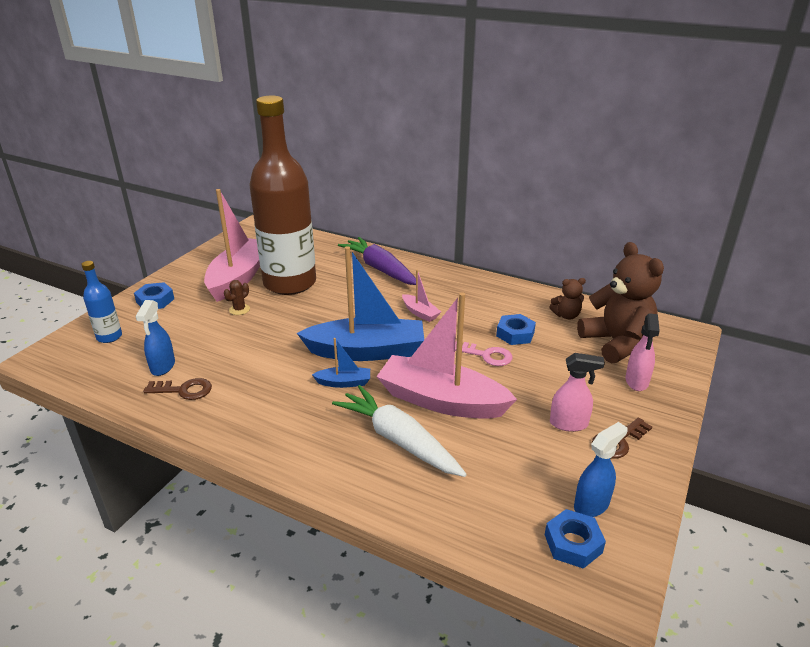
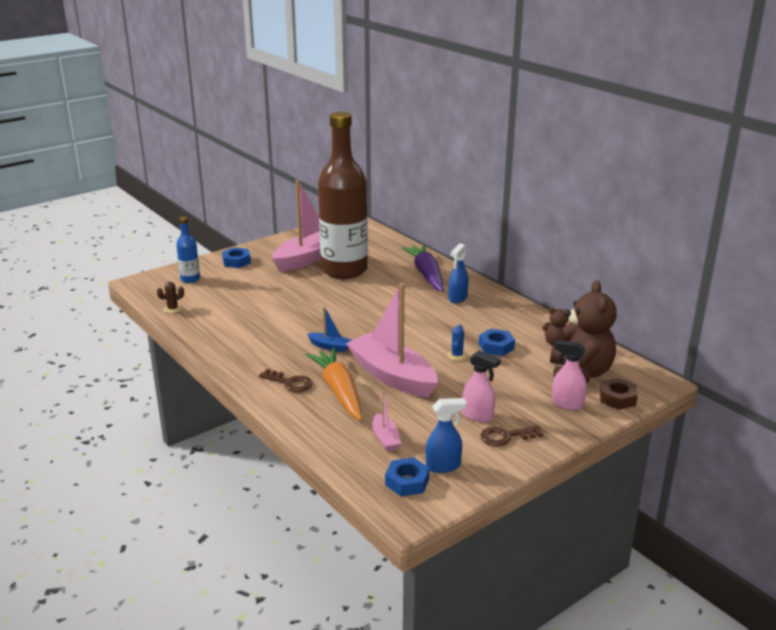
camera: 25 degrees right, 5 degrees down
blue spray bottle [135,300,175,376] -> blue spray bottle moved to [448,243,469,303]
brown key [143,378,212,400] -> brown key moved to [259,369,313,392]
brown cactus [224,280,250,315] -> brown cactus moved to [157,282,184,313]
blue boat [297,246,424,361] -> none
white carrot [332,385,467,477] -> orange carrot [305,348,362,421]
pink boat [402,270,441,322] -> pink boat moved to [372,391,401,451]
pink key [455,341,512,366] -> blue cactus [447,324,467,361]
pink spray bottle [625,313,660,391] -> pink spray bottle turned 75 degrees clockwise [552,340,587,410]
none -> brown nut [600,378,638,410]

